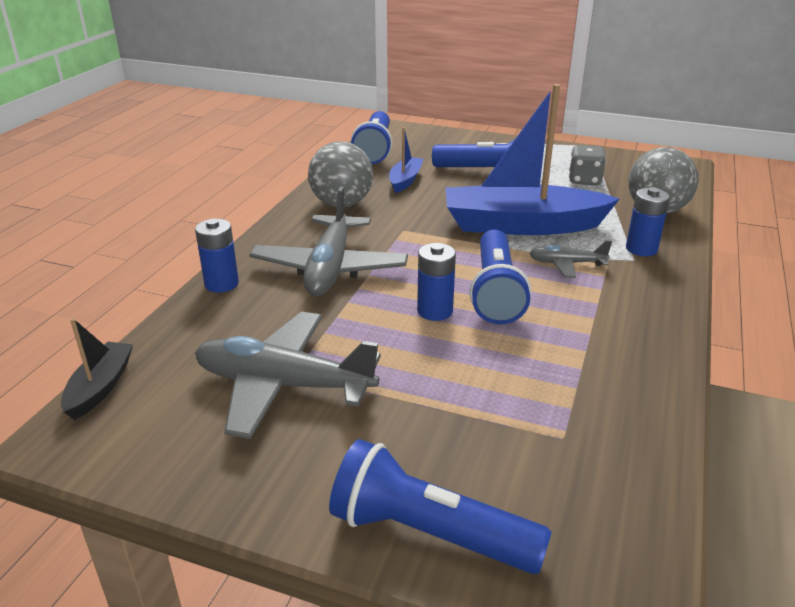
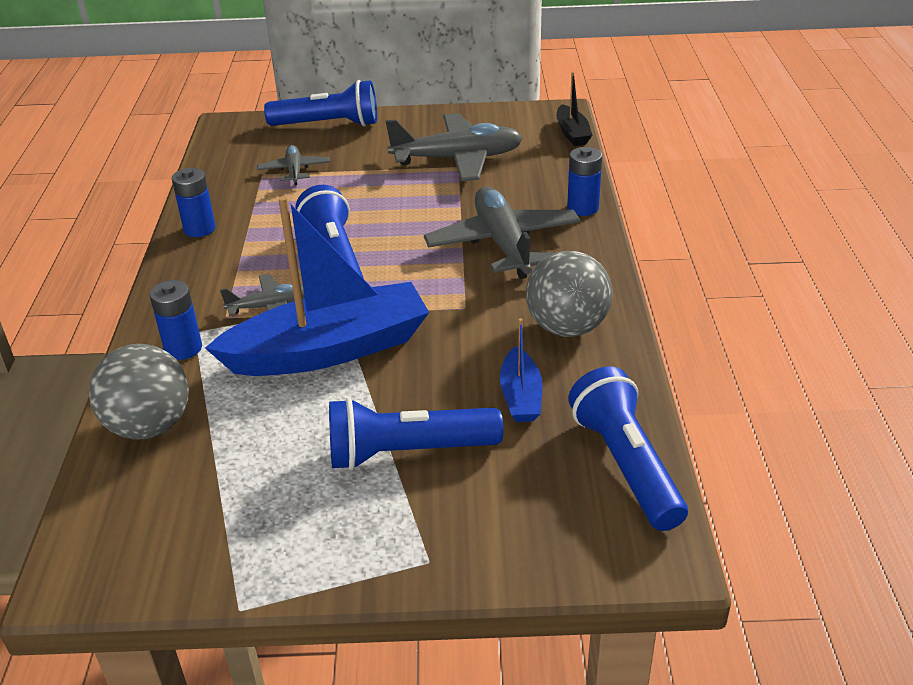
camera: 160 degrees right, 5 degrees up
blue battery [417,243,456,321] -> blue battery moved to [172,168,216,237]
grey dice [569,145,606,185] -> none
none -> grey plane [257,145,330,185]

